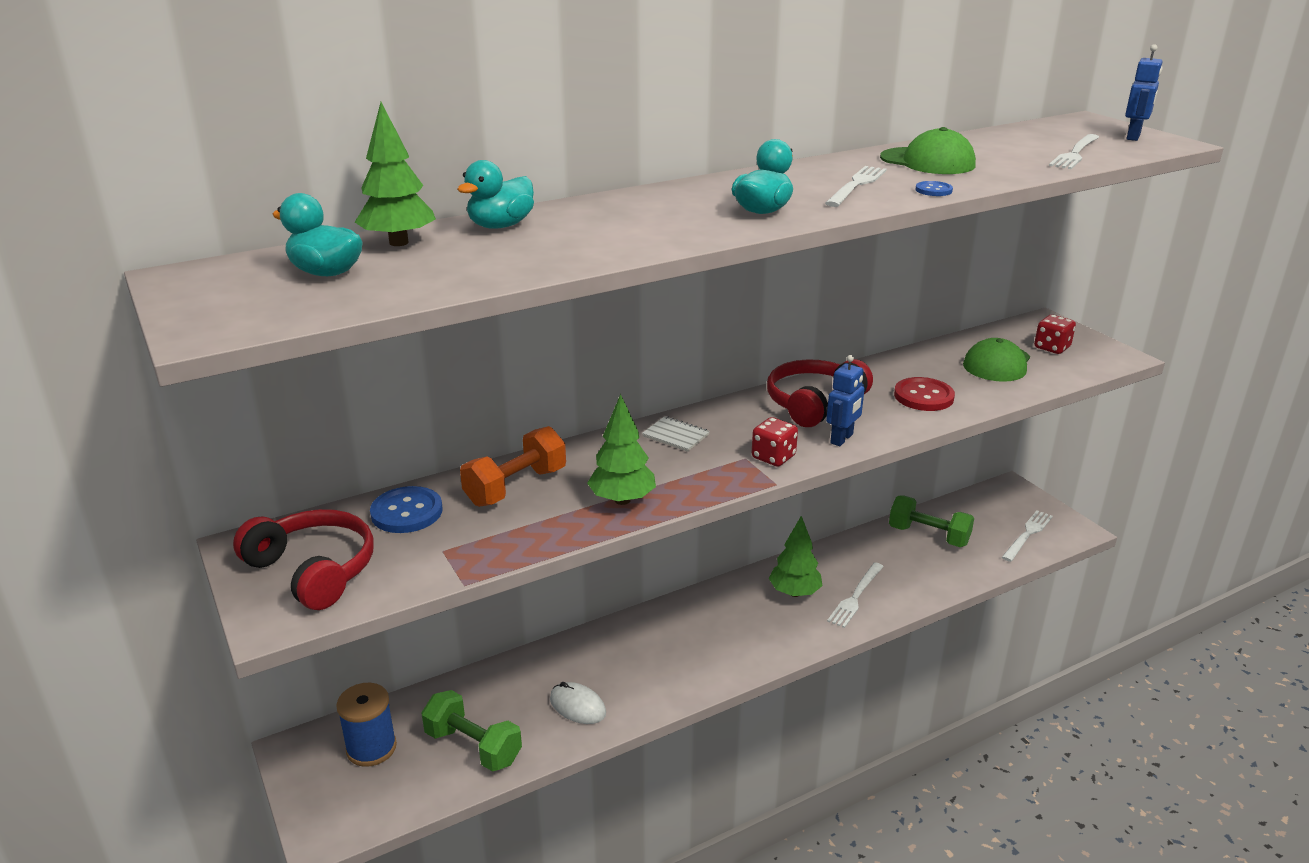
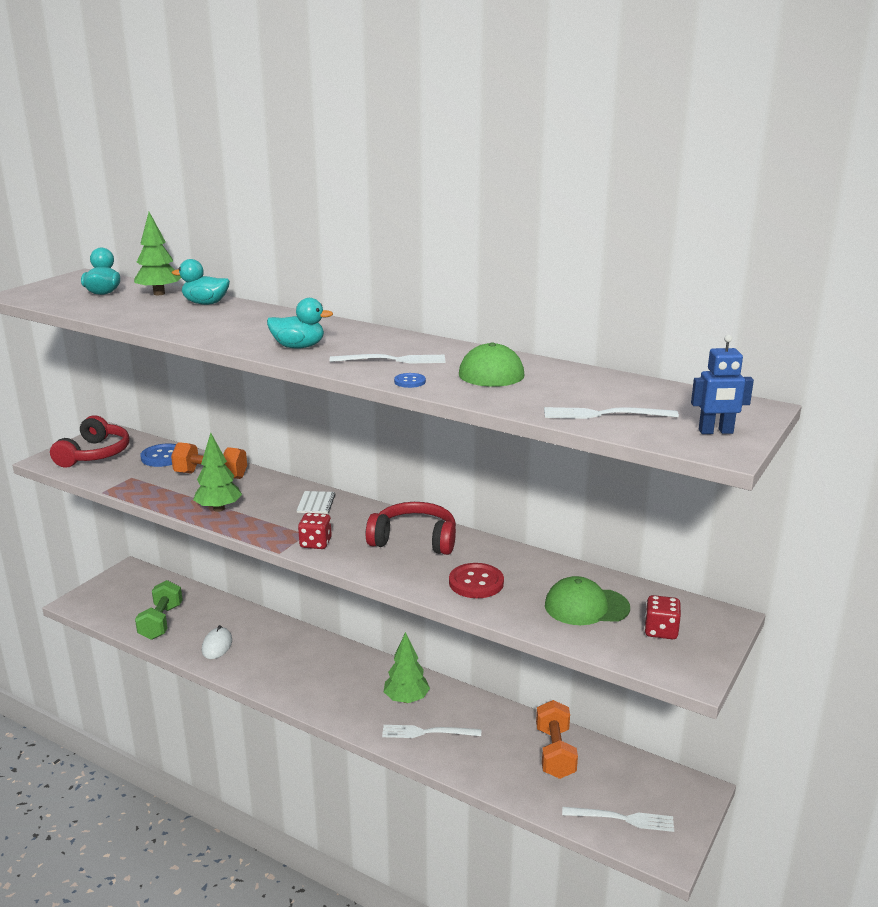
camera: 60 degrees right, 5 degrees down
blue spool [336,683,397,767] -> none
blue robot [826,355,864,446] -> none
green dumbbell [889,495,974,547] -> orange dumbbell [536,700,578,779]

